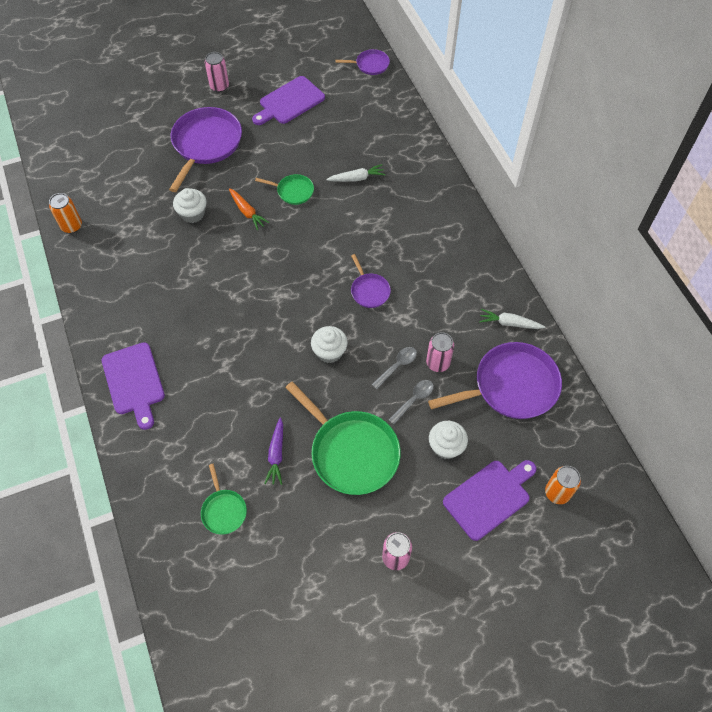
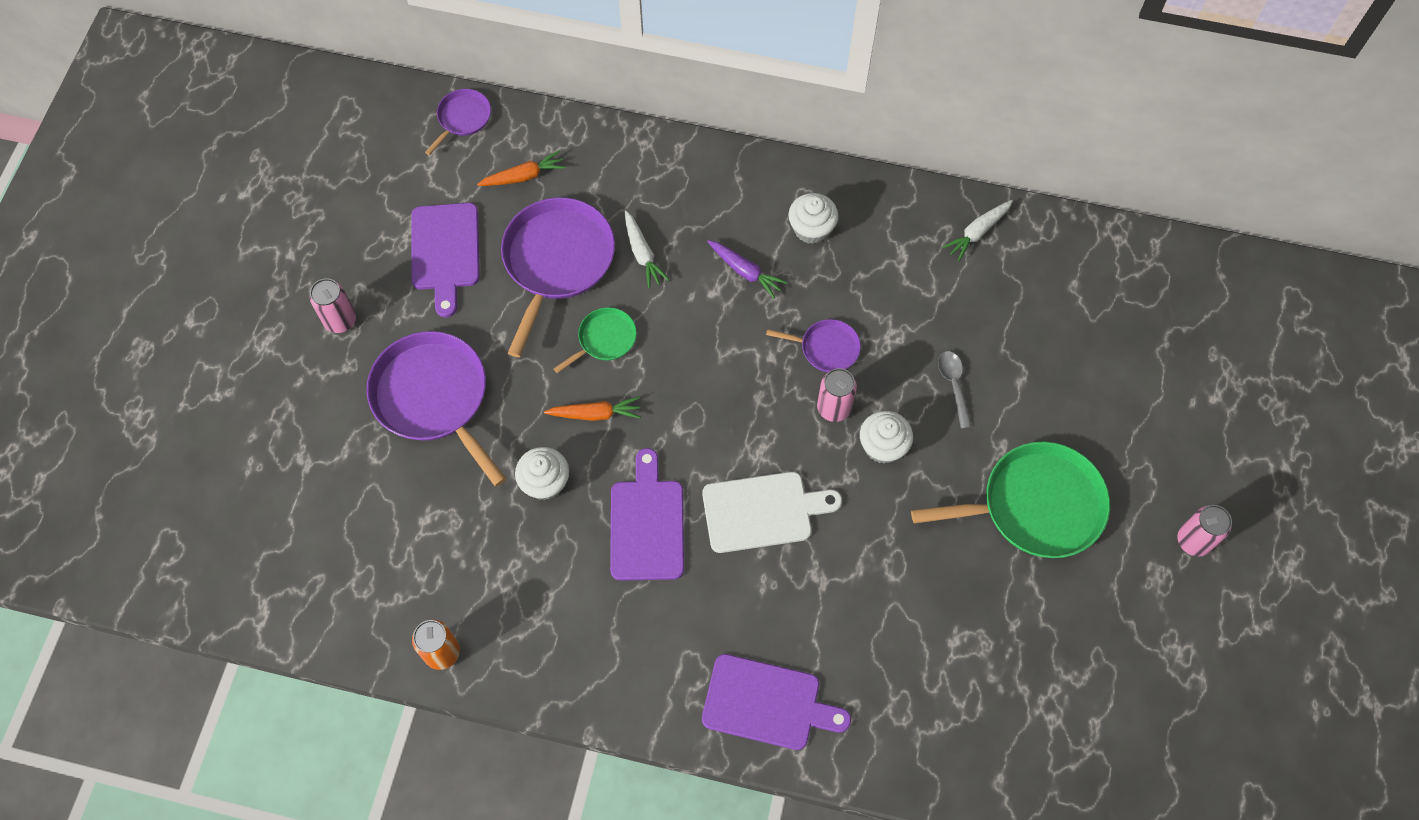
camera: 55 degrees left, 5 degrees up
green pan [201,464,247,535] -> none
purple carrot [264,417,283,485] -> purple carrot moved to [707,240,787,298]
white carrot [326,164,386,182] -> white carrot turned 135 degrees clockwise [624,210,669,288]
grey spoon [388,380,434,425] -> none
pink can [426,332,454,372] -> pink can moved to [817,368,857,422]
purple pan [428,342,562,419] -> purple pan moved to [501,197,615,357]
white cupcake [429,421,468,459] -> white cupcake moved to [789,193,839,244]
purple cutting board [443,460,537,541] -> purple cutting board moved to [610,448,684,581]
orange can [545,466,581,504] -> none
none -> orange carrot [477,151,566,186]
none -> white cutting board [702,472,842,553]

